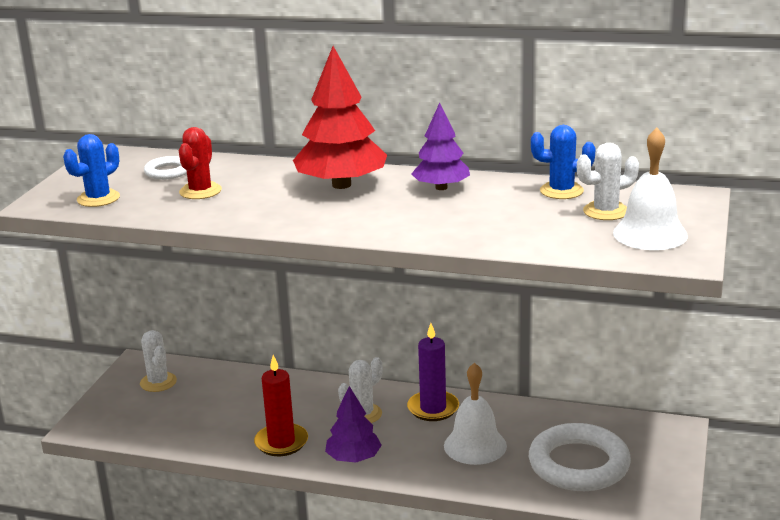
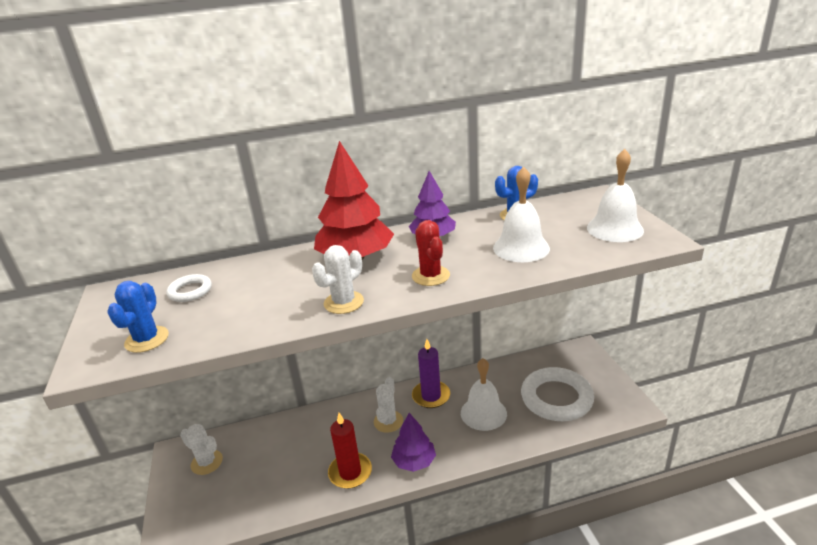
camera: 30 degrees left, 5 degrees up
red cactus [179,127,222,199] -> red cactus moved to [412,220,450,286]
white cactus [577,143,639,220] -> white cactus moved to [312,245,364,314]
none -> white bell [493,166,550,262]

